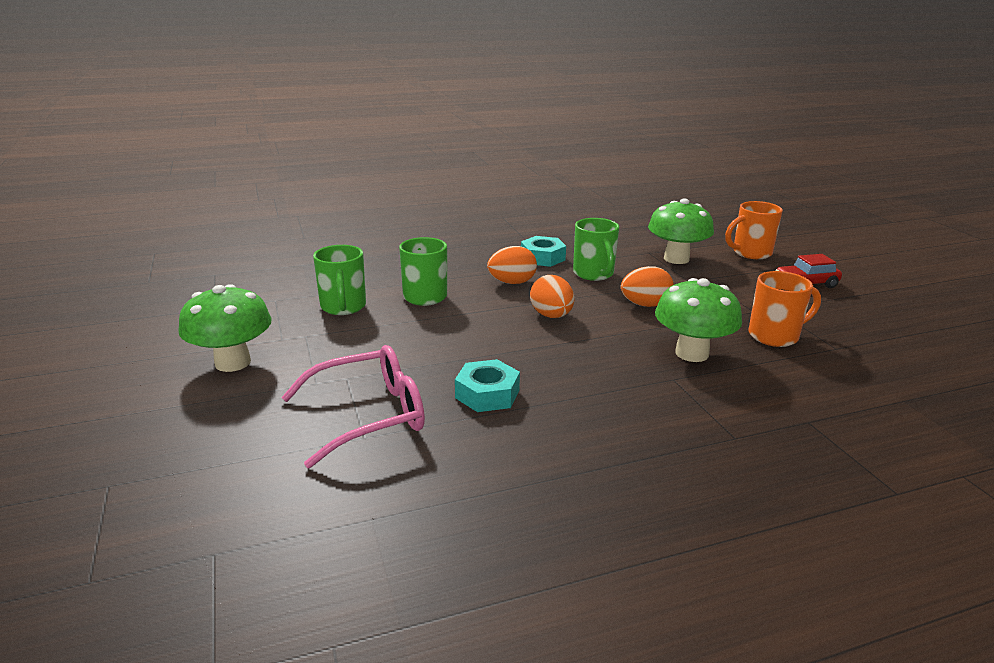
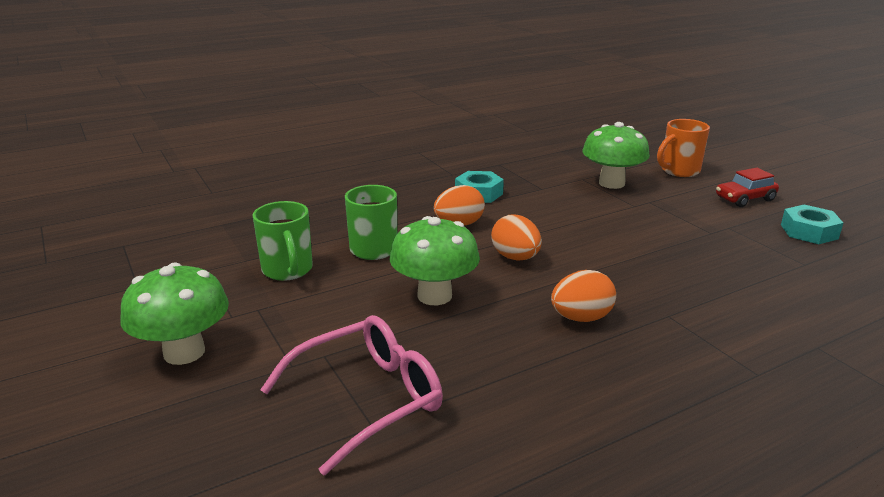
camera: 10 degrees left, 0 degrees up
turquoise nut [455,359,520,412] -> turquoise nut moved to [781,204,843,244]
green mug [573,218,619,281] -> none
orange egg [621,266,674,307] -> orange egg moved to [551,270,616,322]
green mushroom [655,278,742,362] -> green mushroom moved to [389,216,480,305]
orange mug [748,271,821,347] -> none

